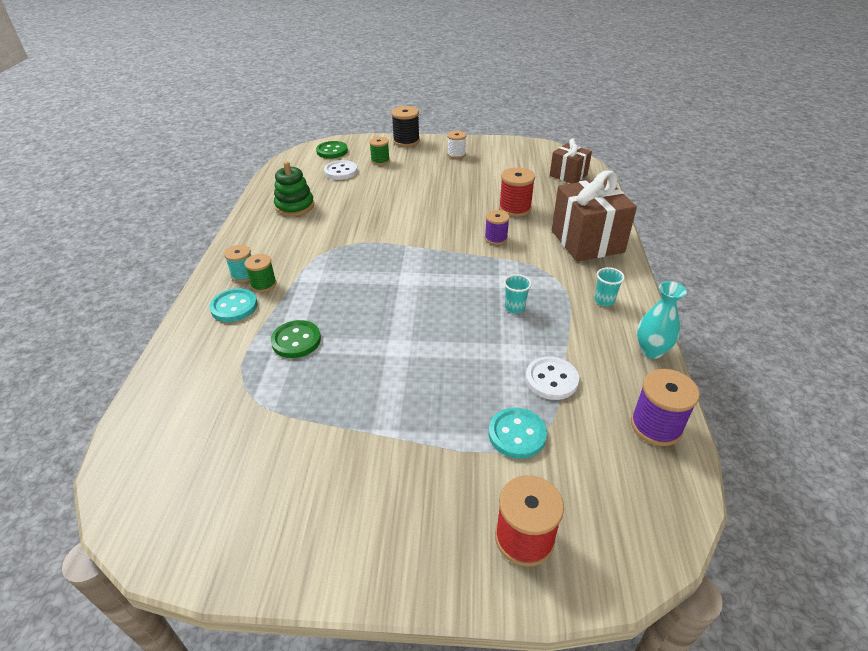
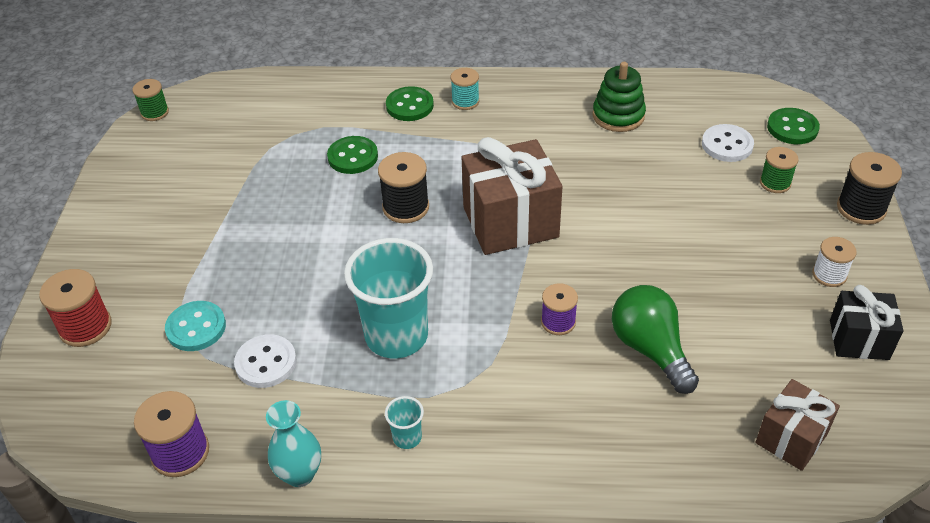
camera: 90 degrees right, 5 degrees up
turquoise button [209,288,258,322] -> green button [386,86,434,121]
green spool [244,254,277,292] -> green spool moved to [132,79,169,121]
red spool [499,167,535,217] -> green light bulb [612,285,699,394]
turquoise cup [504,274,532,313] -> turquoise cup [344,238,433,358], size x2.38
brown gift [552,170,637,261] -> brown gift moved to [462,137,563,255]
none -> black spool [378,152,429,223]
none -> black gift [830,285,903,360]

